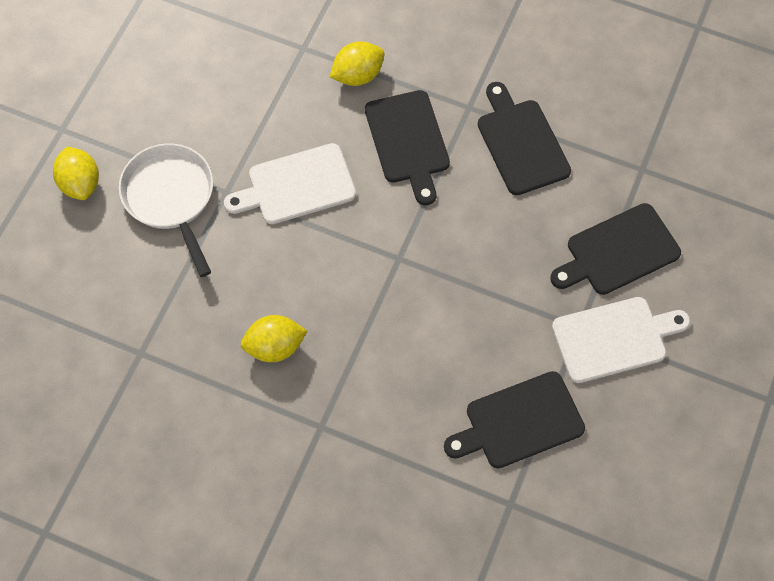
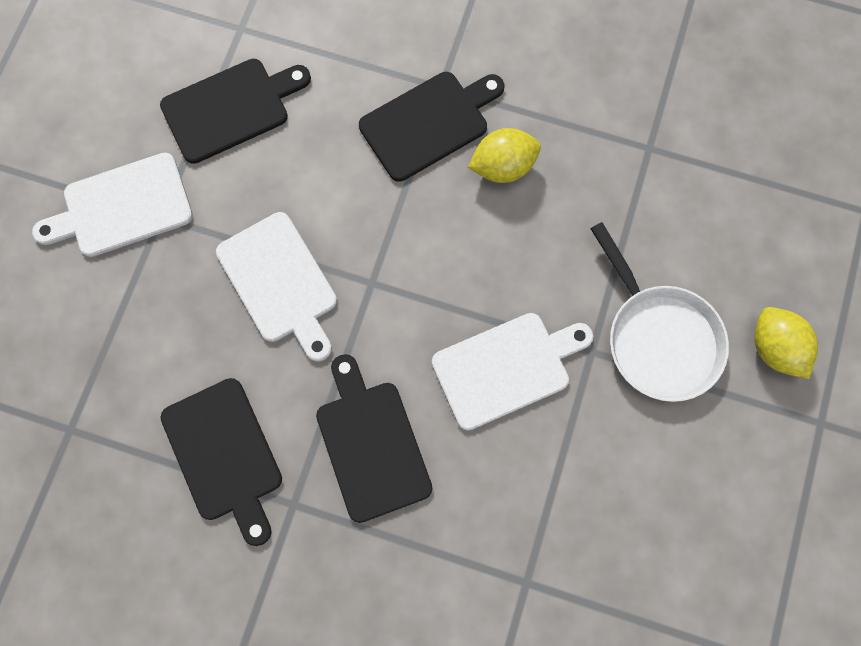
camera: 175 degrees right, 10 degrees up
yellow lemon [330,41,385,86] -> none
black cutting board [550,203,681,295] -> black cutting board moved to [359,72,504,182]
none -> white cutting board [216,212,337,362]

